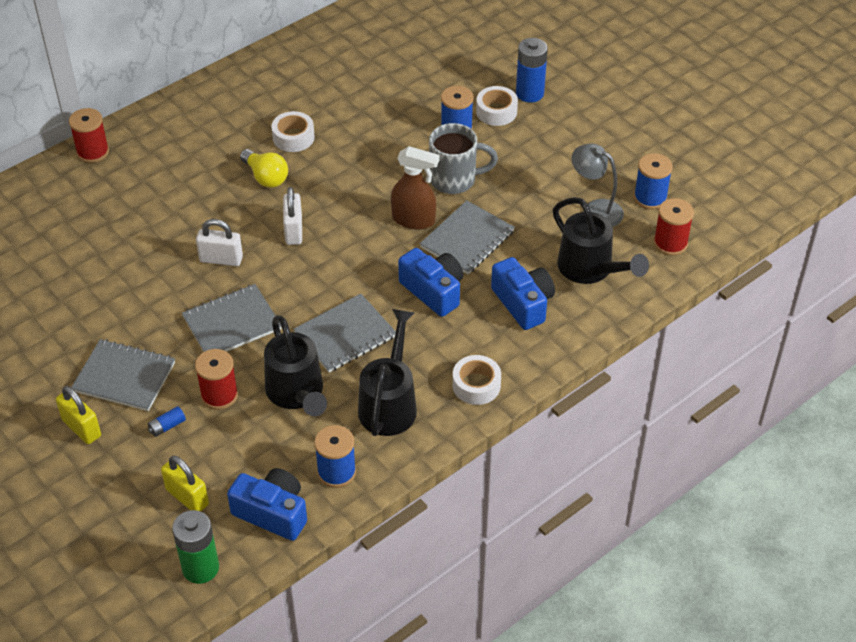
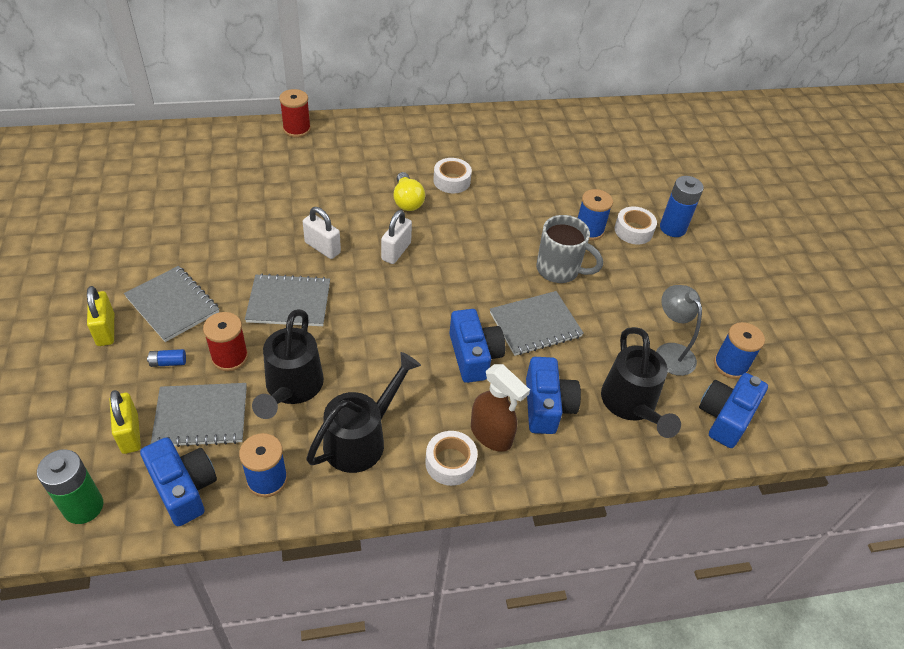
camera: 25 degrees right, 0 degrees up
grey notebook [294,294,396,373] -> grey notebook moved to [151,383,247,447]
brown spray bottle [391,146,439,230] -> brown spray bottle moved to [471,364,530,452]
red spool [654,198,694,256] -> blue camera [699,373,768,448]

